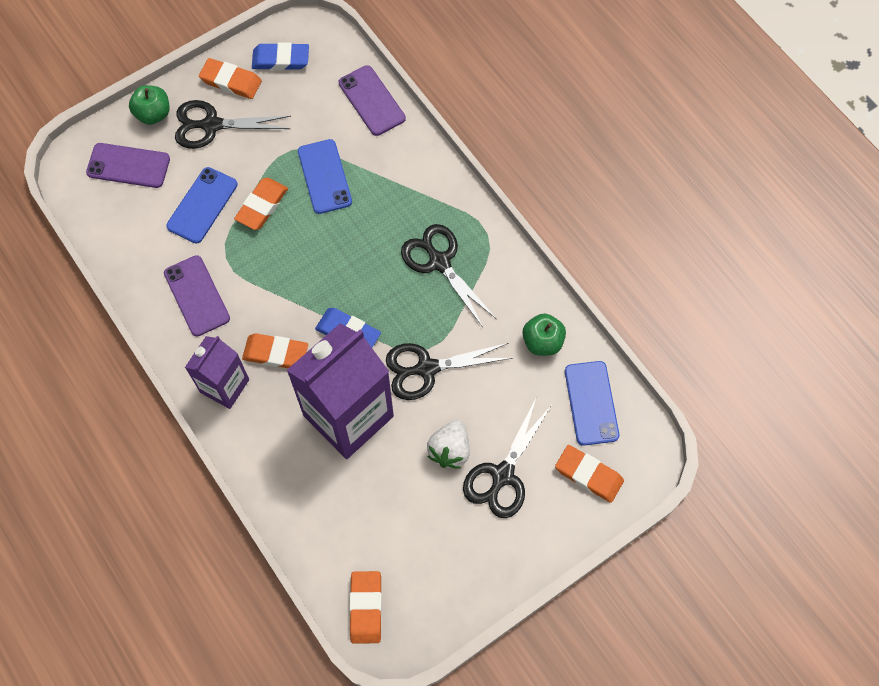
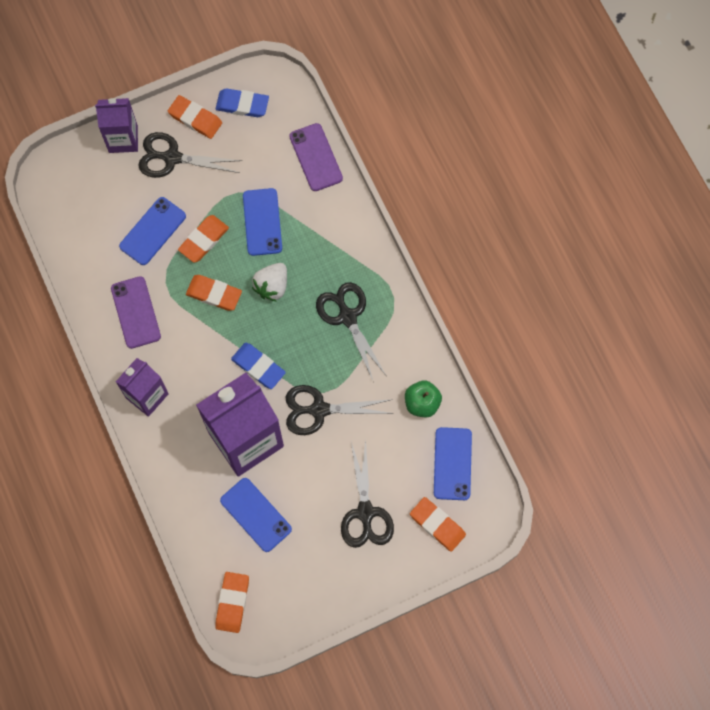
camera: 10 degrees right, 5 degrees up
purple phone [86,143,170,188] -> none
green apple [129,85,170,125] -> purple carton [95,98,138,153]
orange eraser [242,333,308,368] -> orange eraser moved to [186,275,242,311]
white strawberry [427,420,470,469] -> white strawberry moved to [252,263,287,302]
black scissors [463,399,552,518] -> black scissors turned 45 degrees counterclockwise [341,439,394,548]
none -> blue phone [220,478,292,552]

